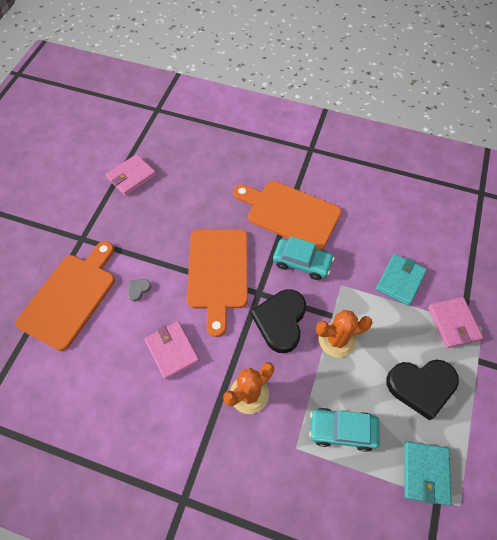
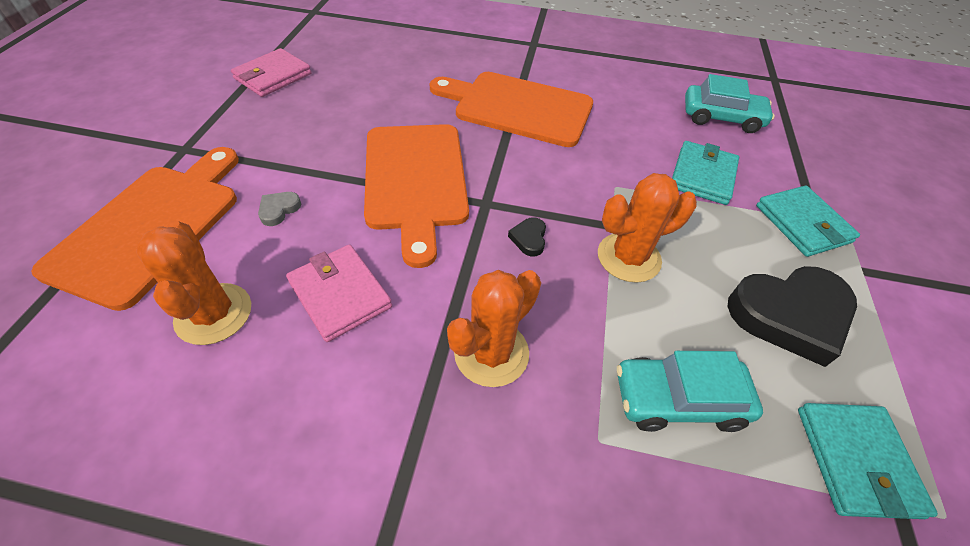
camera: 10 degrees left, 10 degrees down
black heart [251,289,306,353] -> black heart [508,217,546,256], size x0.41
turquoise car [273,236,335,280] -> turquoise car moved to [685,74,775,133]
pink wallet [428,297,483,348] -> turquoise wallet [756,186,860,257]
none -> orange cactus [136,221,251,345]

